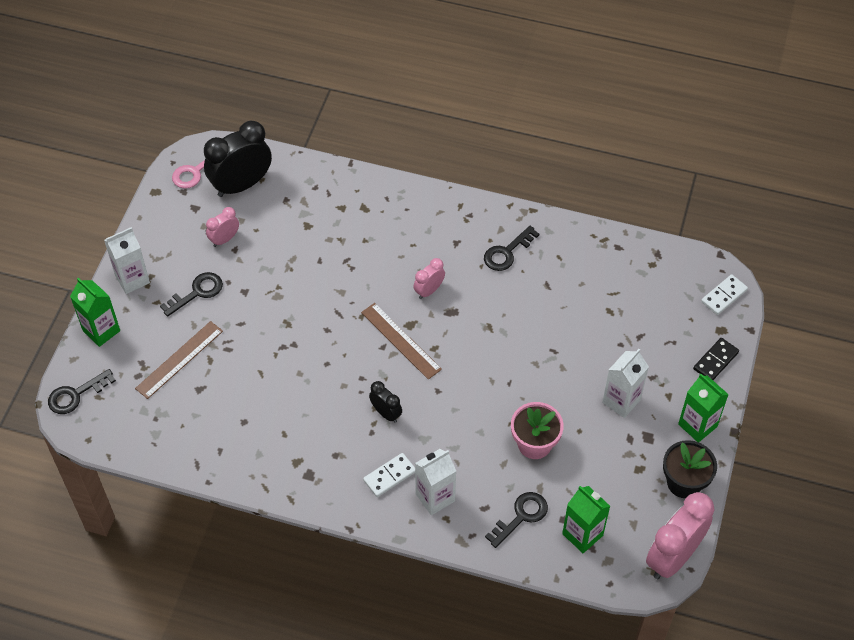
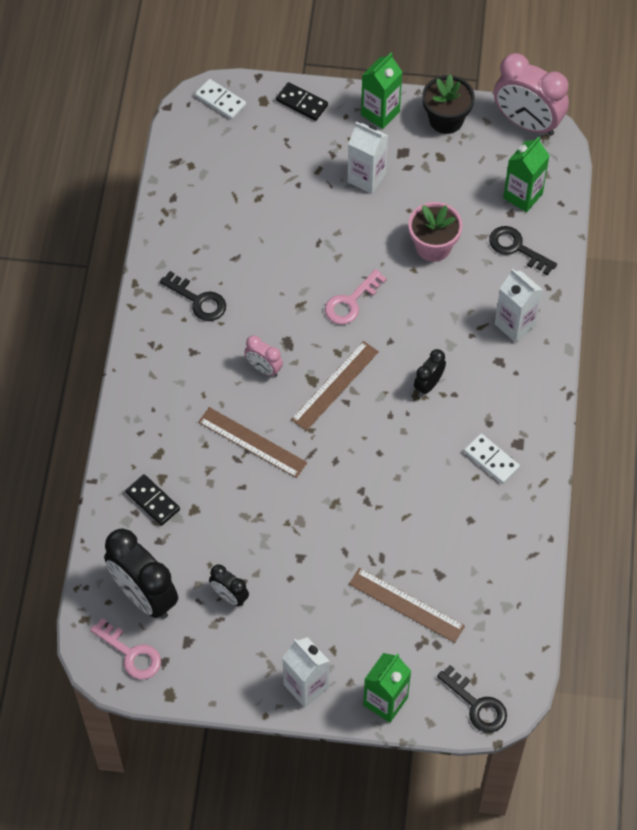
camera: 100 degrees left, 5 degrees up
black key [160,272,223,317] -> none
pink clock [206,207,239,247] -> black clock [209,564,249,606]
white domino [363,453,415,497] -> white domino moved to [464,434,520,484]
none -> black domino [125,474,180,526]
none -> brown ruler [198,407,307,478]
none -> pink key [325,269,387,325]

